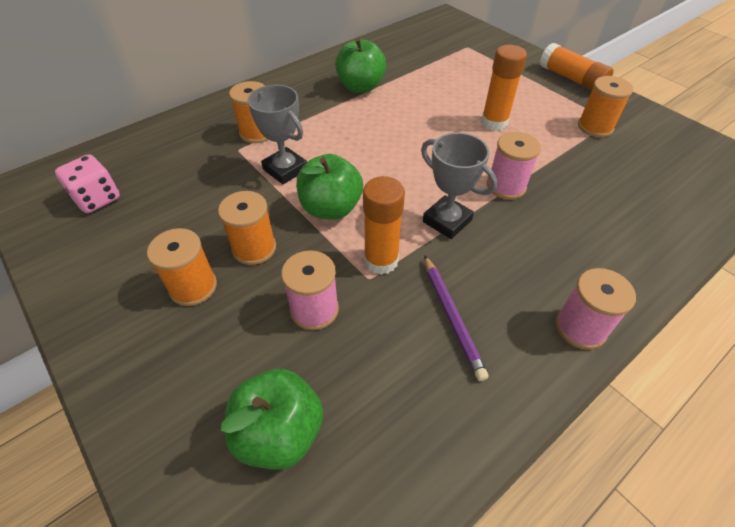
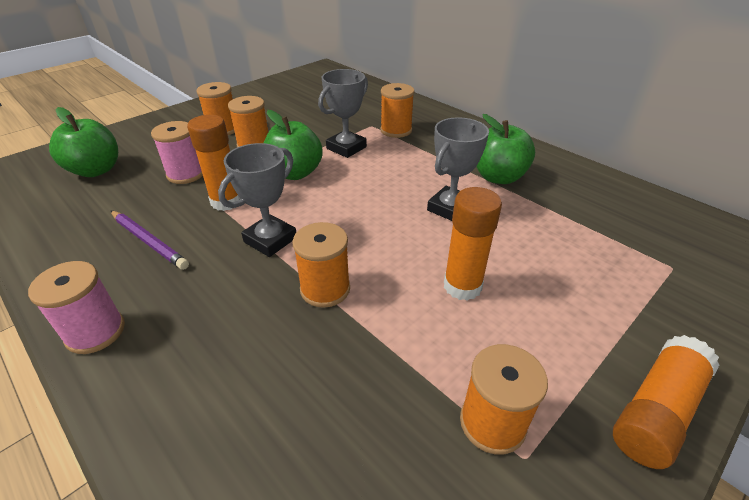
camera: 85 degrees right, 10 degrees down
pink dice [55,154,120,213] -> none
purple pencil [424,255,489,381] -> purple pencil turned 120 degrees counterclockwise [111,211,189,270]
pink spool [487,132,541,200] -> orange spool [293,222,350,308]
none -> grey trophy [427,117,489,221]

